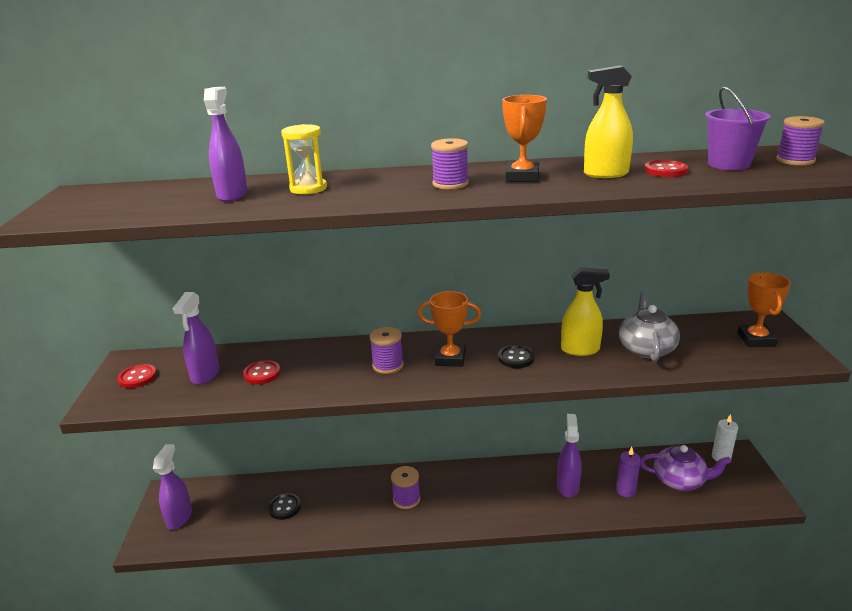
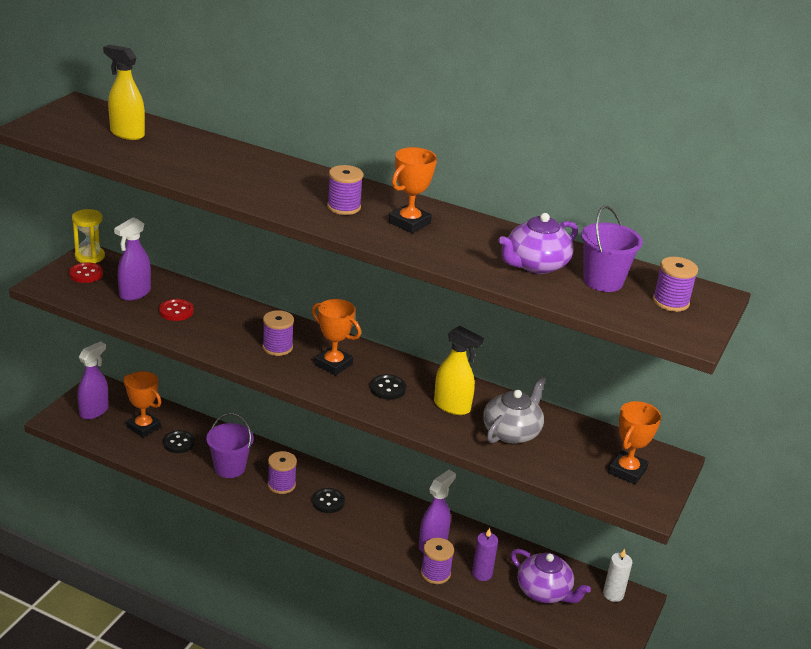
camera: 25 degrees right, 5 degrees up
purple spray bottle [204,87,248,202] -> none
yellow hourglass [281,124,327,194] -> yellow hourglass moved to [72,209,105,263]
yellow spray bottle [584,65,633,178] -> yellow spray bottle moved to [103,45,145,140]
red button [644,160,688,177] -> purple teapot [498,213,578,274]
none -> orange trophy [123,371,162,438]
none -> purple bucket [206,413,254,478]
none -> black button [312,488,345,513]
none -> purple spool [421,538,454,584]

